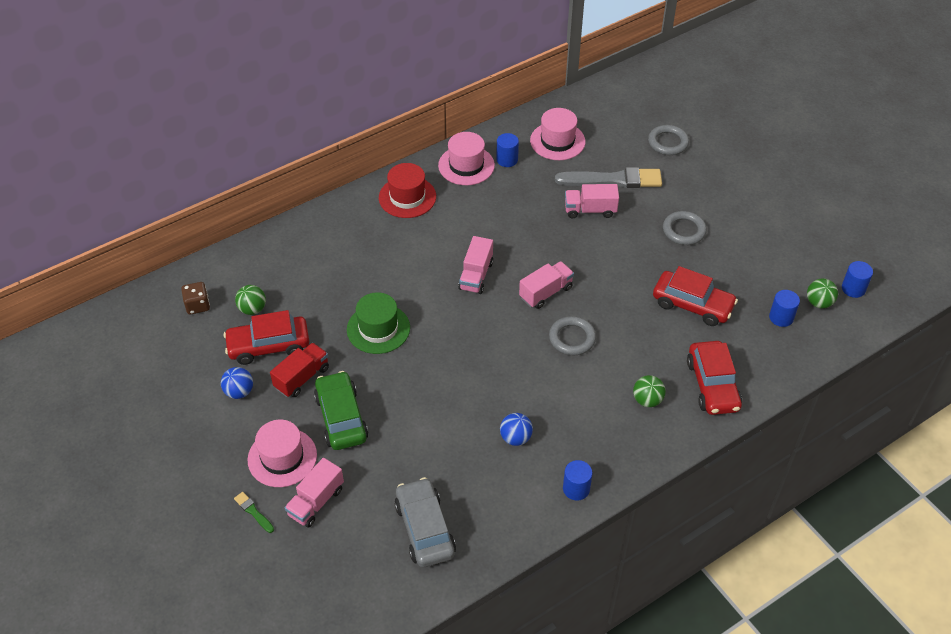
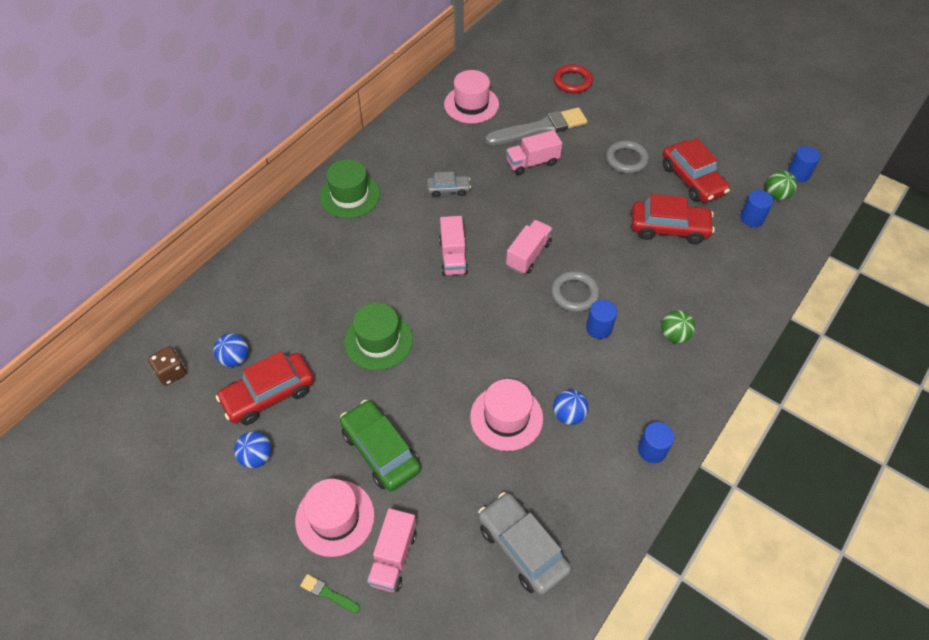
camera: 20 degrees left, 5 degrees up
green ball [235,285,266,315] -> blue ball [213,333,249,367]
red truck [270,343,329,397] -> none
red hat [379,163,436,218] -> green hat [320,159,380,218]
pink hat [438,132,495,185] -> pink hat moved to [470,379,543,451]
blue cylinder [496,133,519,167] -> blue cylinder moved to [586,300,617,339]
grey ring [648,125,689,155] -> red ring [553,64,593,93]
red car [687,341,742,415] -> red car moved to [662,138,730,203]
none -> grey car [427,172,471,197]

